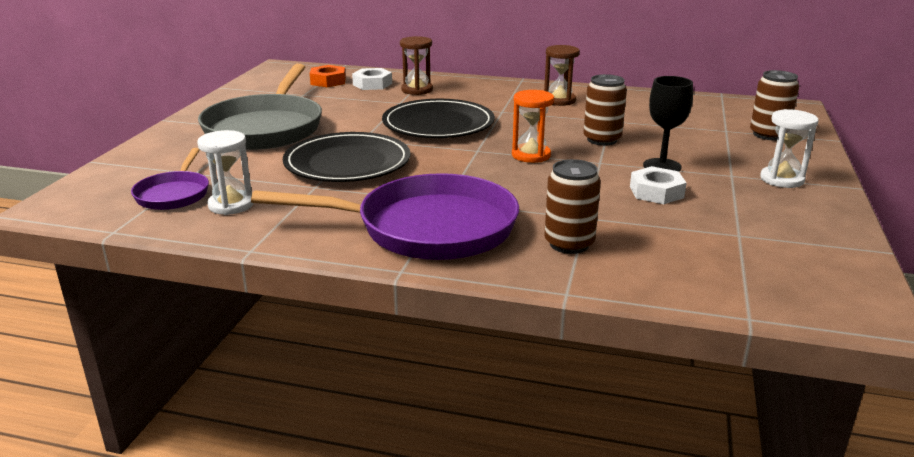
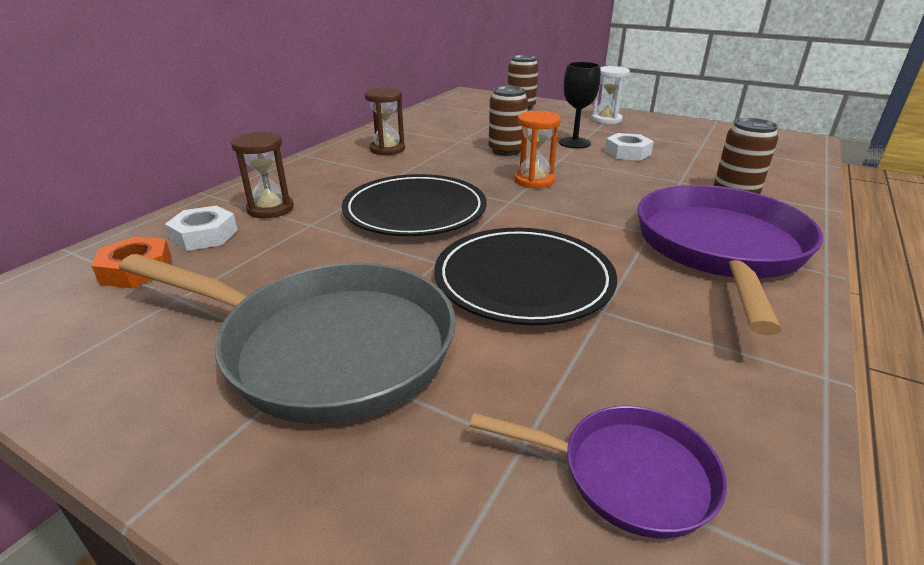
camera: 75 degrees left, 5 degrees up
white hourglass [197,130,254,215] -> none

